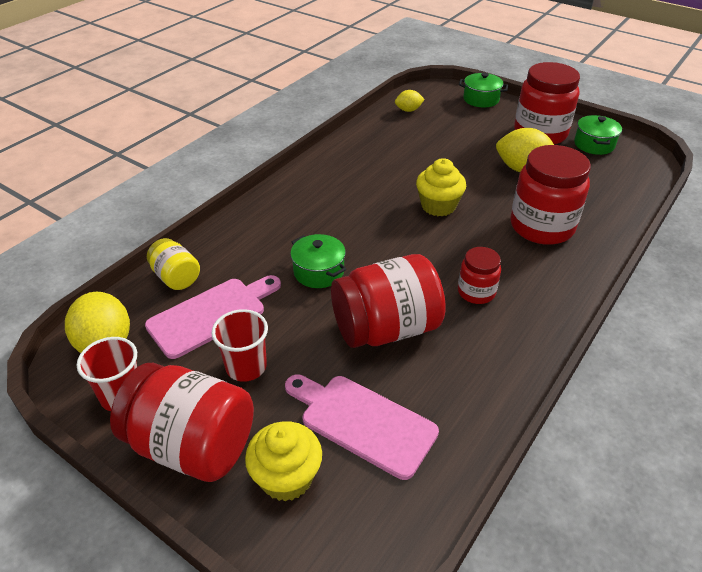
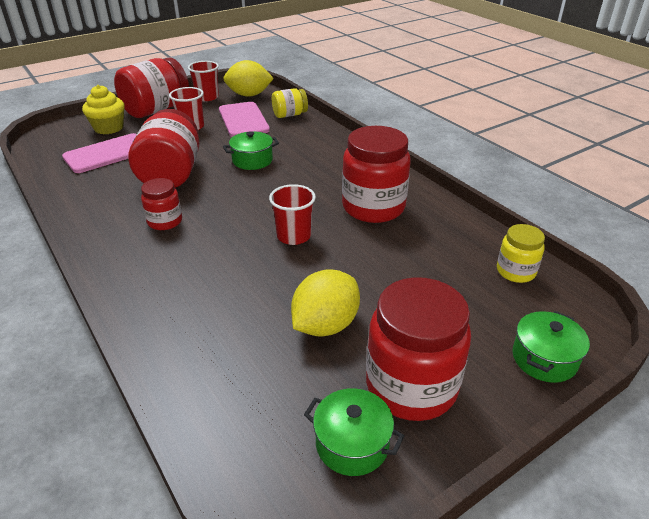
camera: 110 degrees right, 5 degrees down
yellow lemon [395,90,425,112] -> yellow jar [497,224,545,283]
yellow cupcake [416,158,466,216] -> red cup [269,184,316,245]
red jar [510,145,591,245] -> red jar moved to [342,126,411,223]

